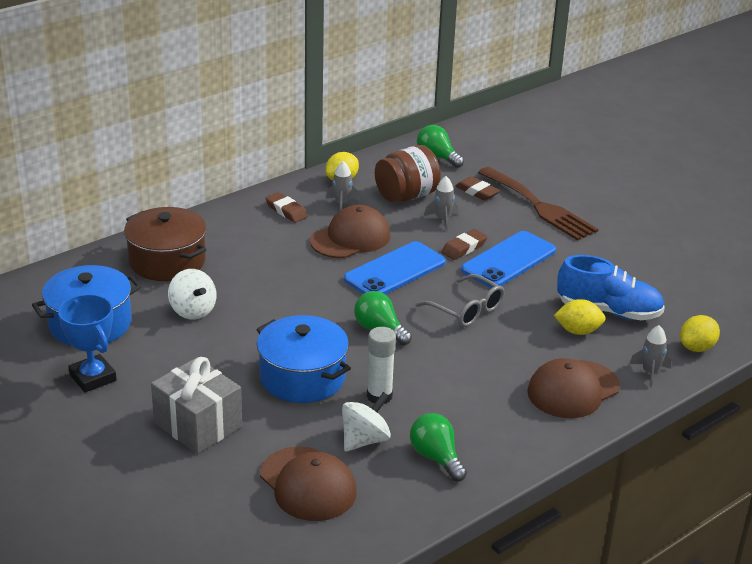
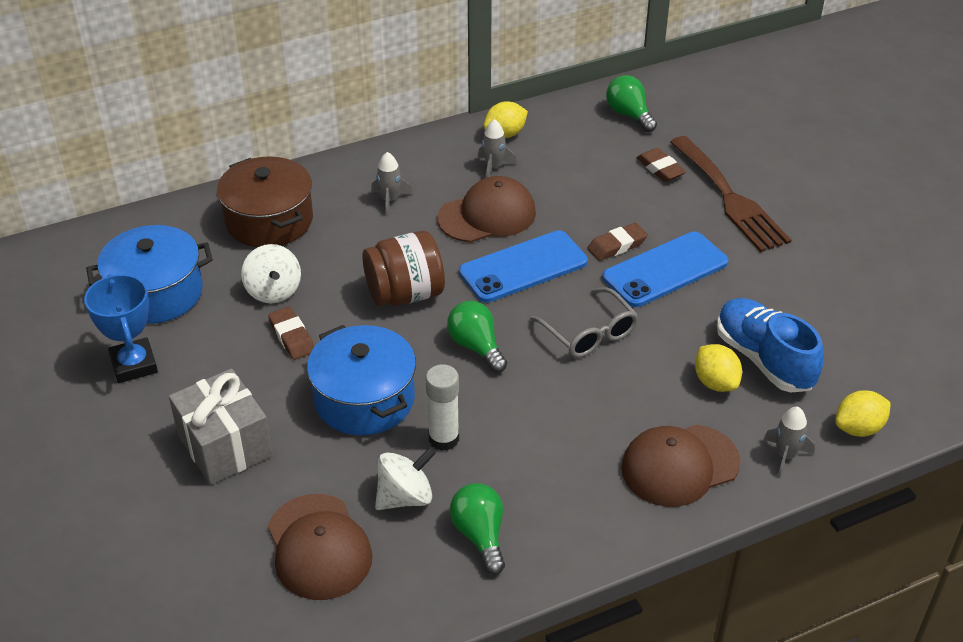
camera: 15 degrees right, 10 degrees up
brown eraser [265,192,308,223] -> brown eraser moved to [268,307,314,360]
brown jar [375,145,441,202] -> brown jar moved to [362,231,445,306]
grey rocket [424,176,458,230] -> grey rocket moved to [371,152,413,216]
yellow lemon [554,299,606,335] -> yellow lemon turned 45 degrees clockwise [695,344,742,392]
blue shoe [557,255,665,320] -> blue shoe turned 150 degrees counterclockwise [717,298,824,393]

